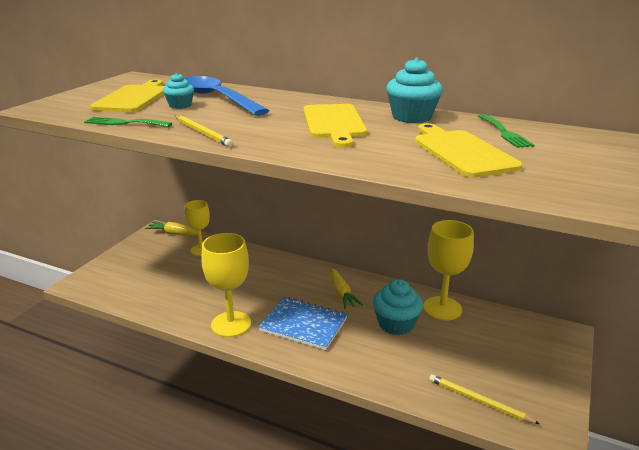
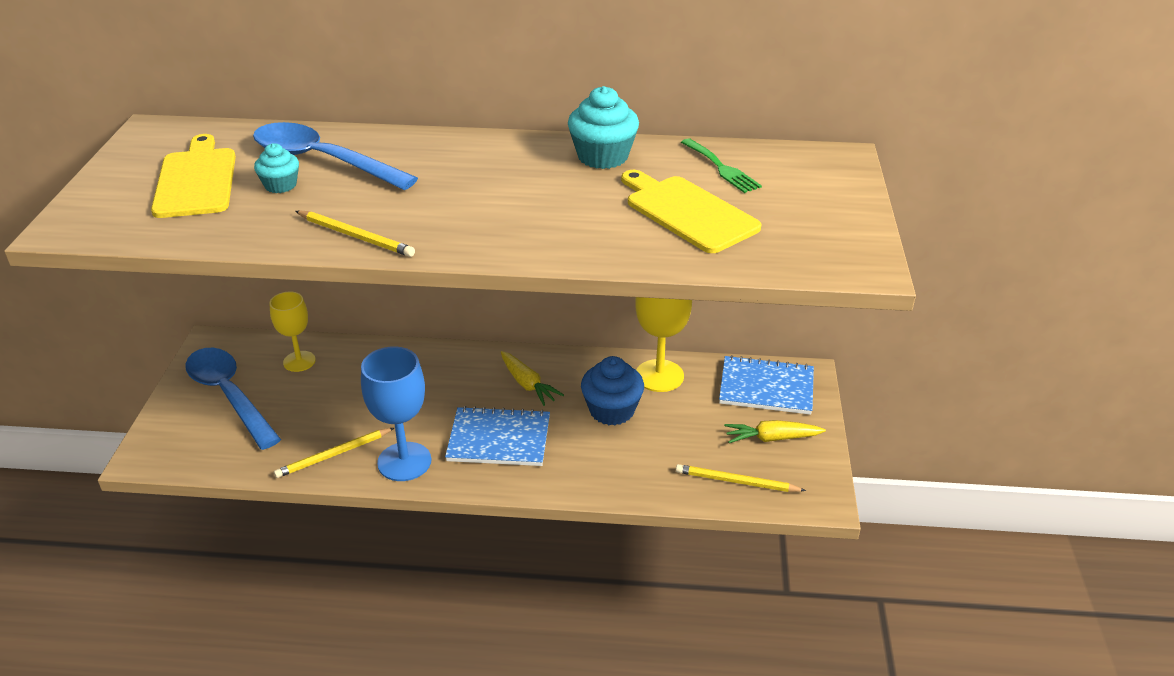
camera: 20 degrees left, 10 degrees up
green fork [84,117,172,127] -> none
yellow carrot [145,221,202,236] -> yellow carrot moved to [724,420,826,443]
yellow goblet [201,233,251,337] -> blue goblet [361,346,431,481]
yellow cutting board [303,104,367,148] -> none
turquoise cupcake [373,279,423,335] -> blue cupcake [581,356,644,426]
none -> blue spoon [185,348,281,450]
none -> yellow pencil [274,428,394,478]
none -> blue notebook [719,355,814,415]

